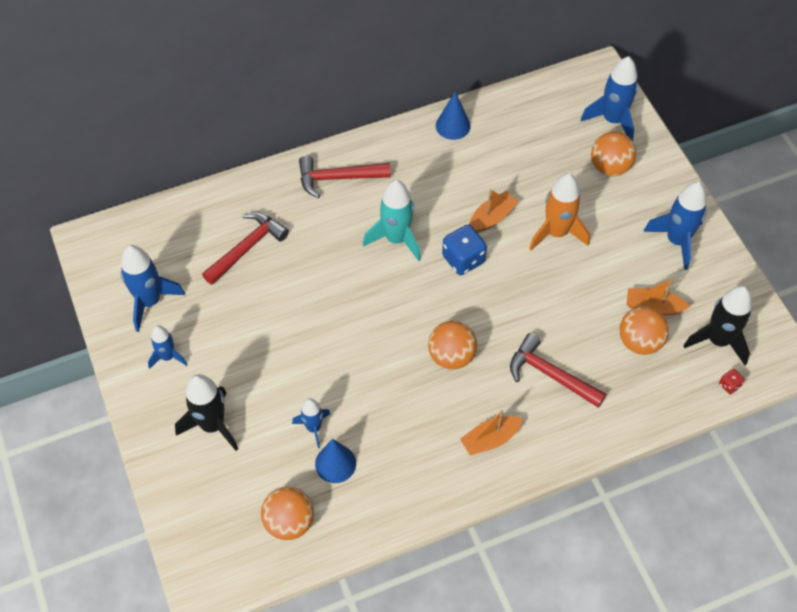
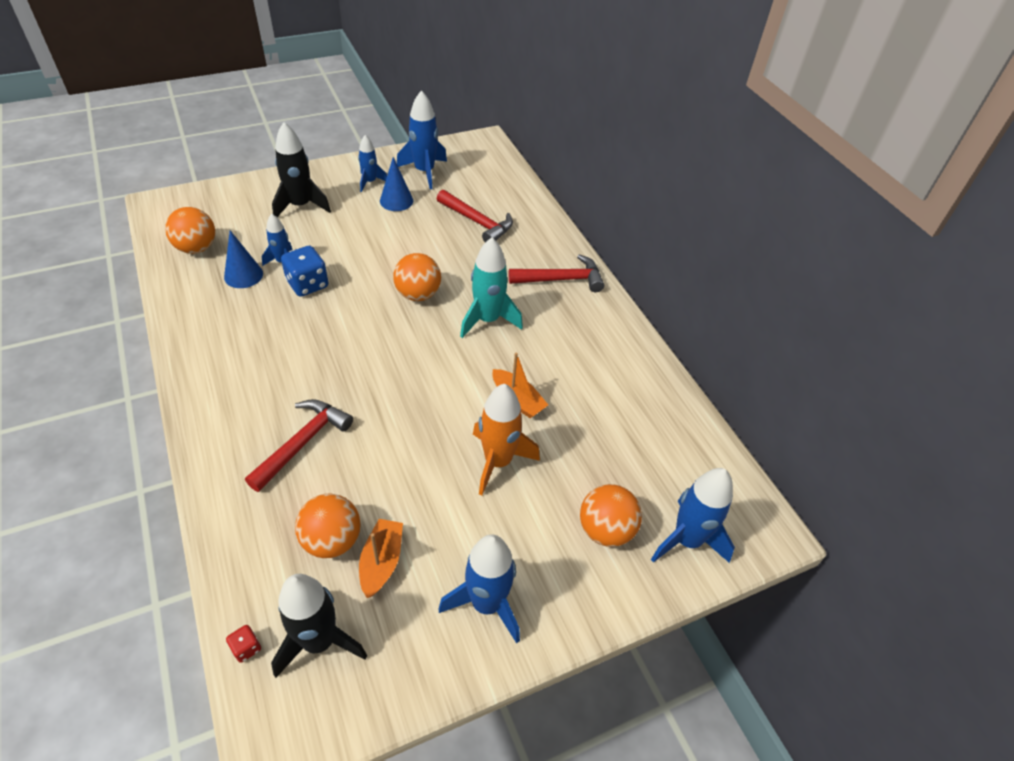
camera: 85 degrees right, 10 degrees down
red hammer [299,156,391,198] -> red hammer turned 90 degrees clockwise [509,254,604,292]
orange ball [428,320,477,370] -> orange ball moved to [393,253,441,301]
blue cone [436,91,471,140] -> blue cone moved to [380,157,413,211]
blue dice [442,224,487,275] -> blue dice moved to [281,246,328,297]
orange boat [460,410,523,455] -> none

